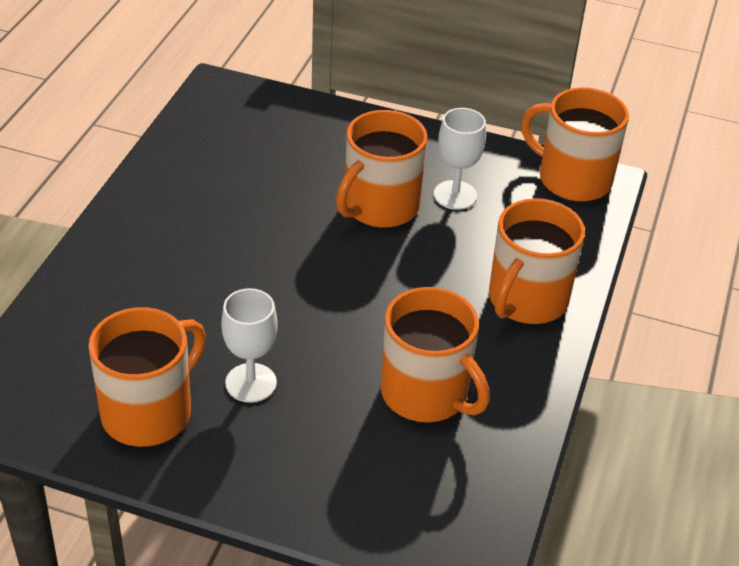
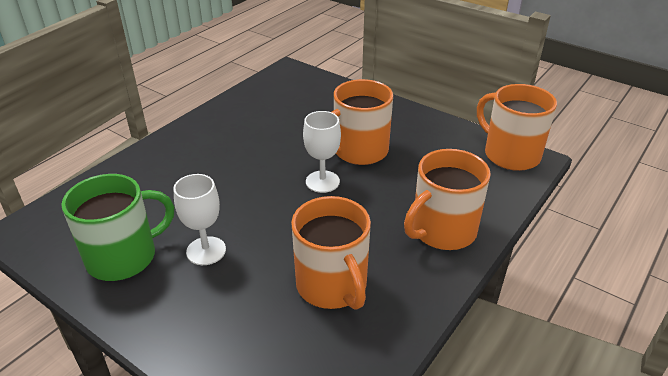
camera: 20 degrees right, 5 degrees down
orange mug [88,307,206,447] -> green mug [61,174,174,281]
white goblet [434,108,486,210] -> white goblet moved to [303,111,341,193]

